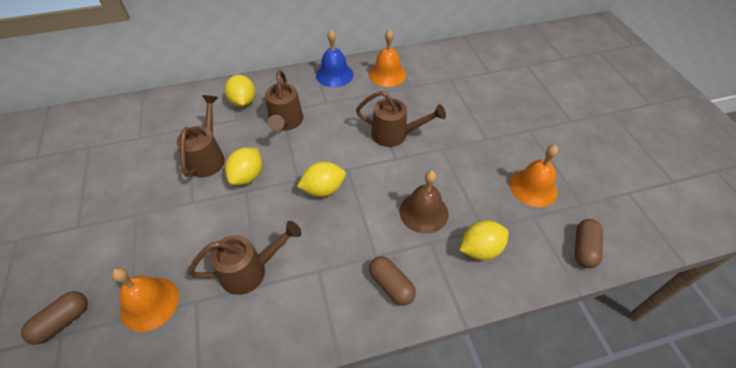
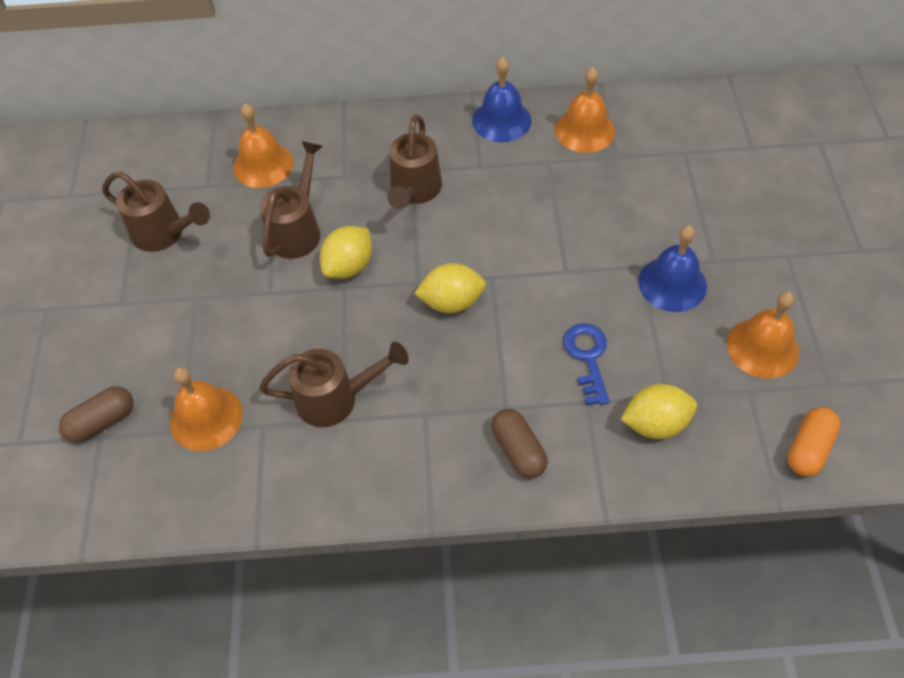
camera: 15 degrees right, 5 degrees up
yellow lemon [225,75,255,107] -> none
brown watering can [356,91,446,147] -> brown watering can moved to [102,171,210,252]
brown bell [399,171,449,234] -> blue key [563,323,609,406]
brown capsule [575,219,603,268] -> orange capsule [787,407,840,477]
none -> orange bell [233,103,294,188]
none -> blue bell [638,226,707,312]

